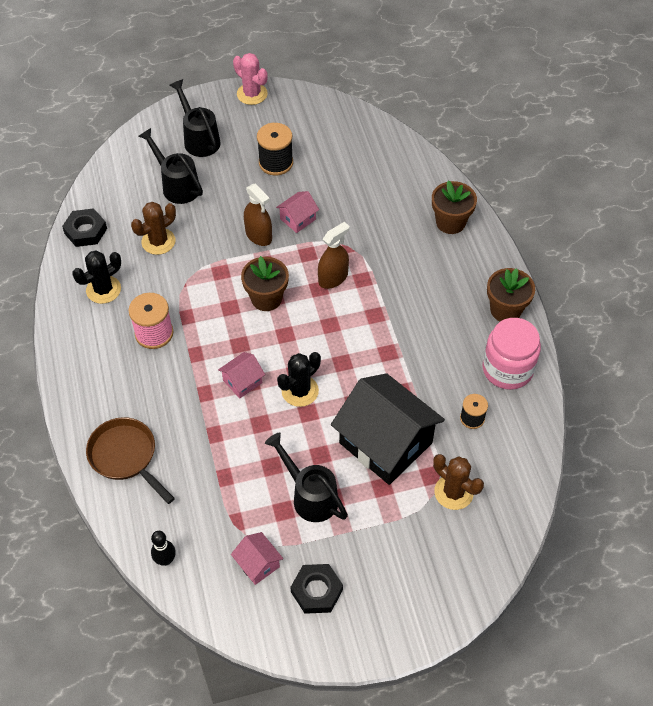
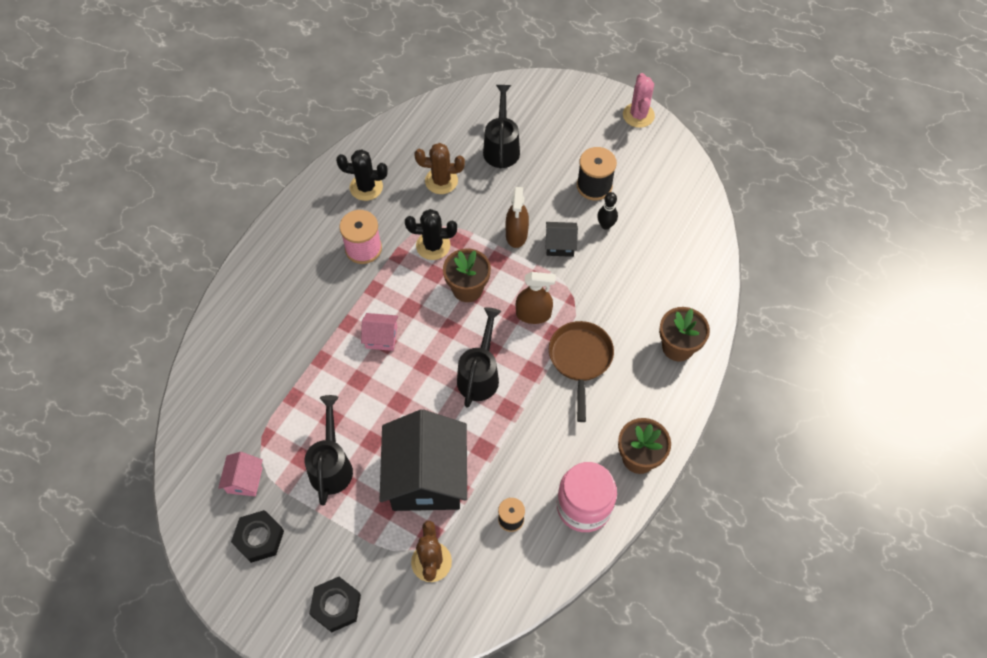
camera: 45 degrees right, 5 degrees up
black nut [62,208,107,247] -> black nut moved to [309,577,361,632]
brown pan [86,417,175,504] -> brown pan moved to [549,321,614,422]
black bowling pin [151,531,176,566] -> black bowling pin moved to [597,192,618,230]
black watering can [169,79,221,157] -> black watering can moved to [457,307,501,408]
pink house [276,191,319,233] -> black house [545,222,578,257]
black cactus [277,352,321,407] -> black cactus moved to [405,209,457,260]

